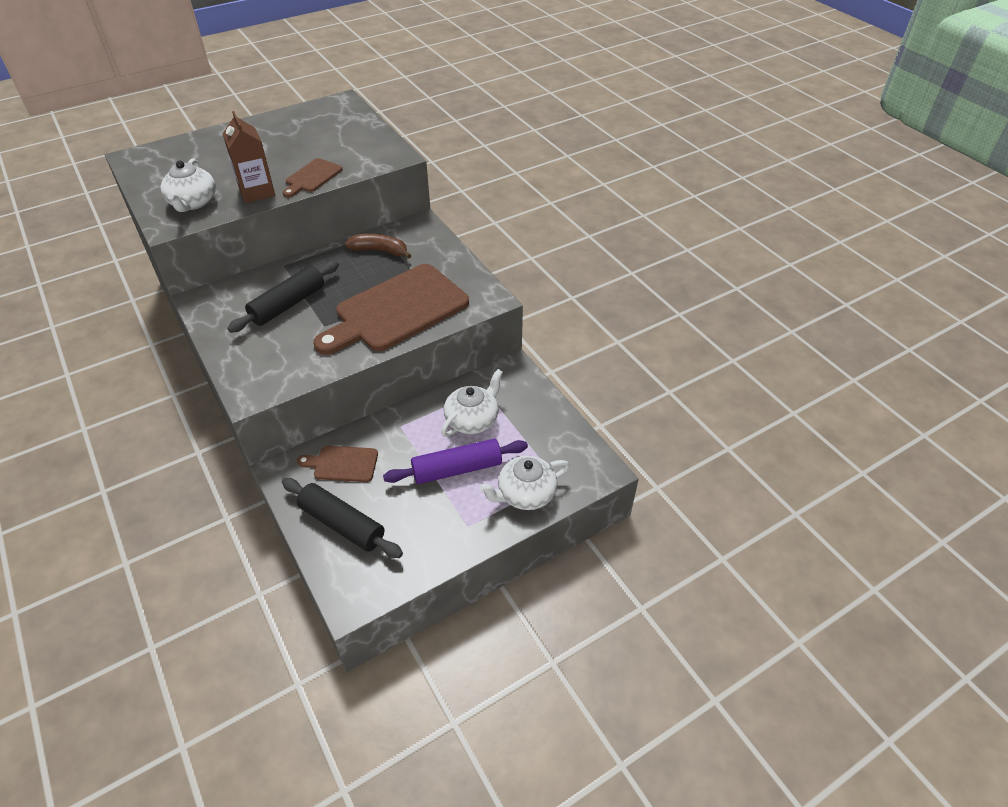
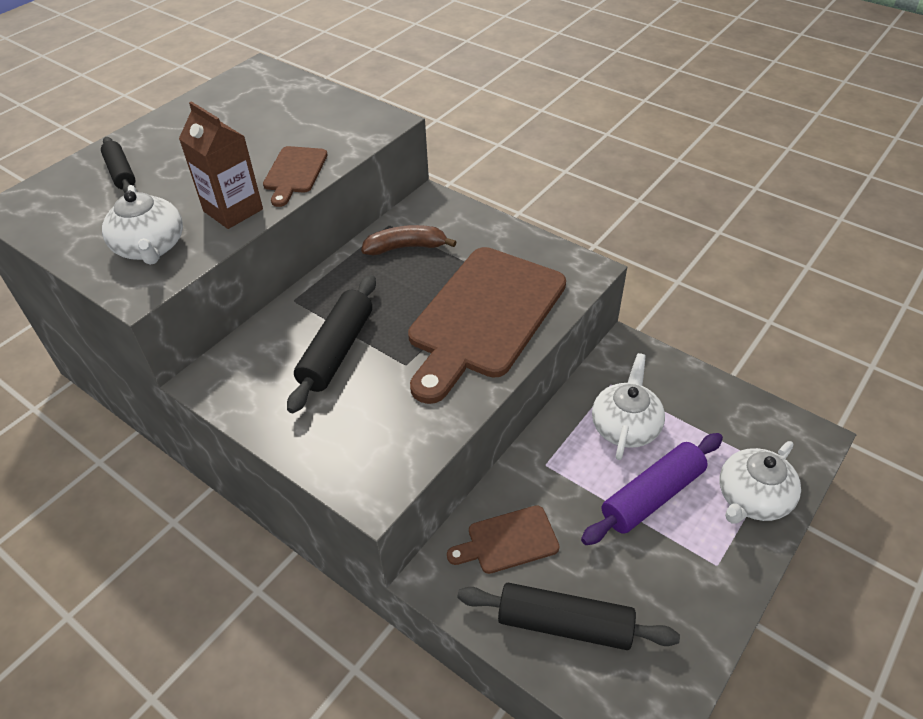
camera: 20 degrees left, 0 degrees up
none -> black rolling pin [101,137,135,193]

